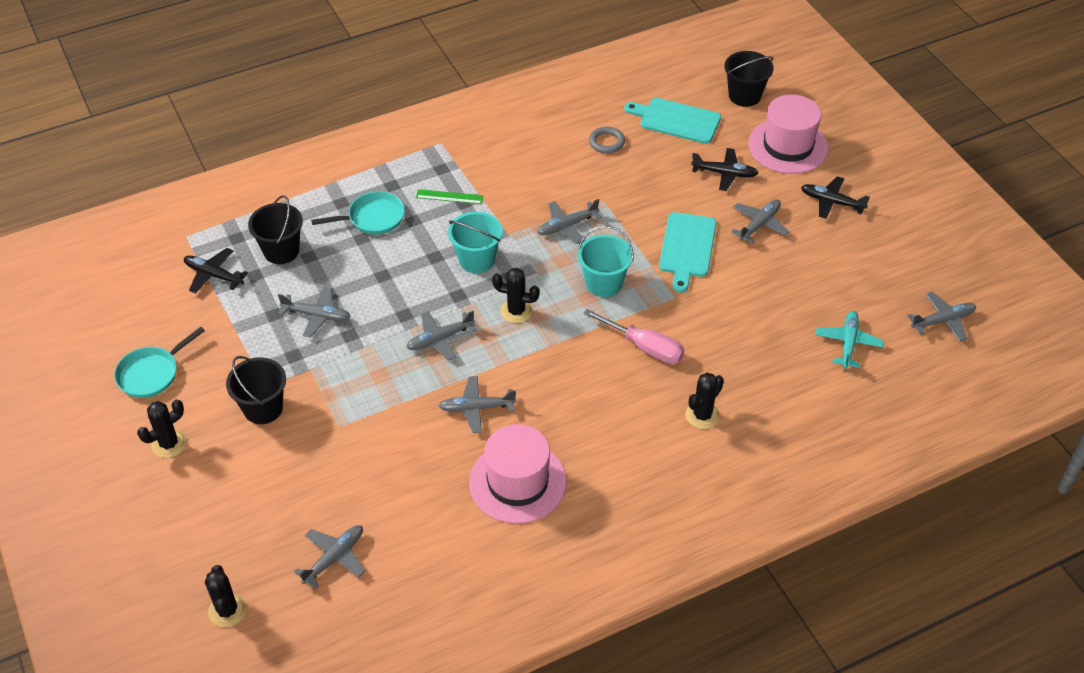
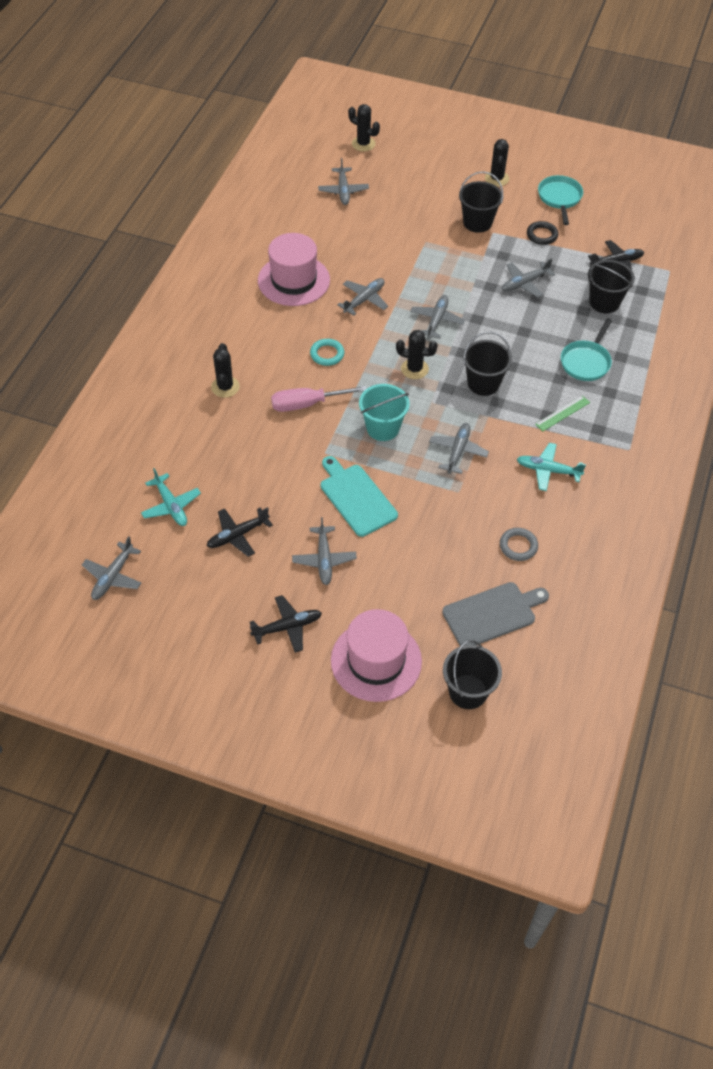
camera: 135 degrees right, 5 degrees up
turquoise bucket [448,212,503,273] -> black bucket [463,332,512,396]
black cactus [492,268,540,323] -> black cactus turned 45 degrees clockwise [396,330,438,379]
turquoise cutting board [624,98,721,144] -> grey cutting board [442,582,549,646]
black plane [691,148,758,191] -> black plane moved to [207,507,273,557]
none -> turquoise ring [310,339,344,366]
none -> turquoise plane [517,443,586,491]
none -> black ring [527,221,558,245]

